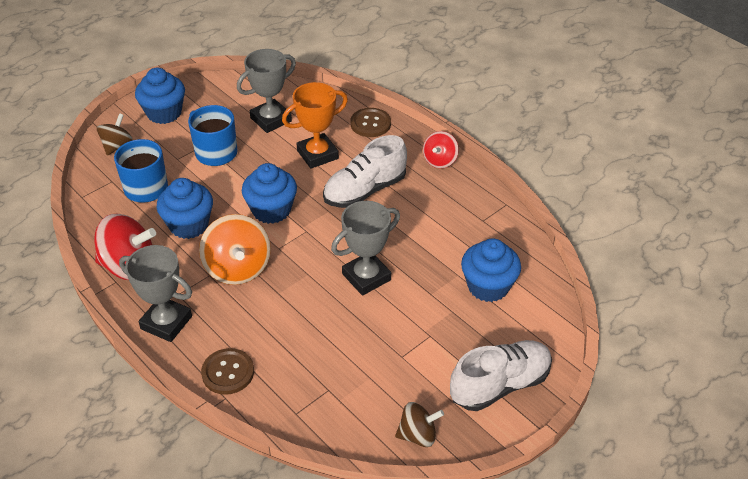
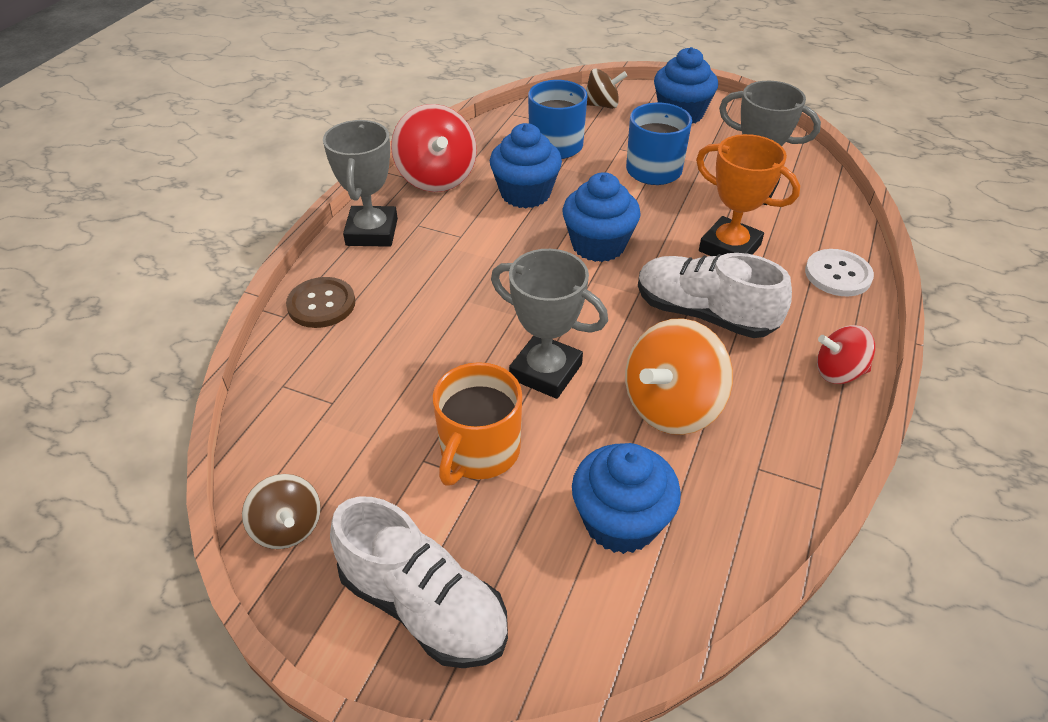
camera: 65 degrees right, 0 degrees up
orange spinning top [199,214,271,285] -> orange spinning top moved to [625,318,733,435]
brown button [350,108,391,137] -> white button [805,249,874,296]
none -> orange mug [433,362,522,486]

